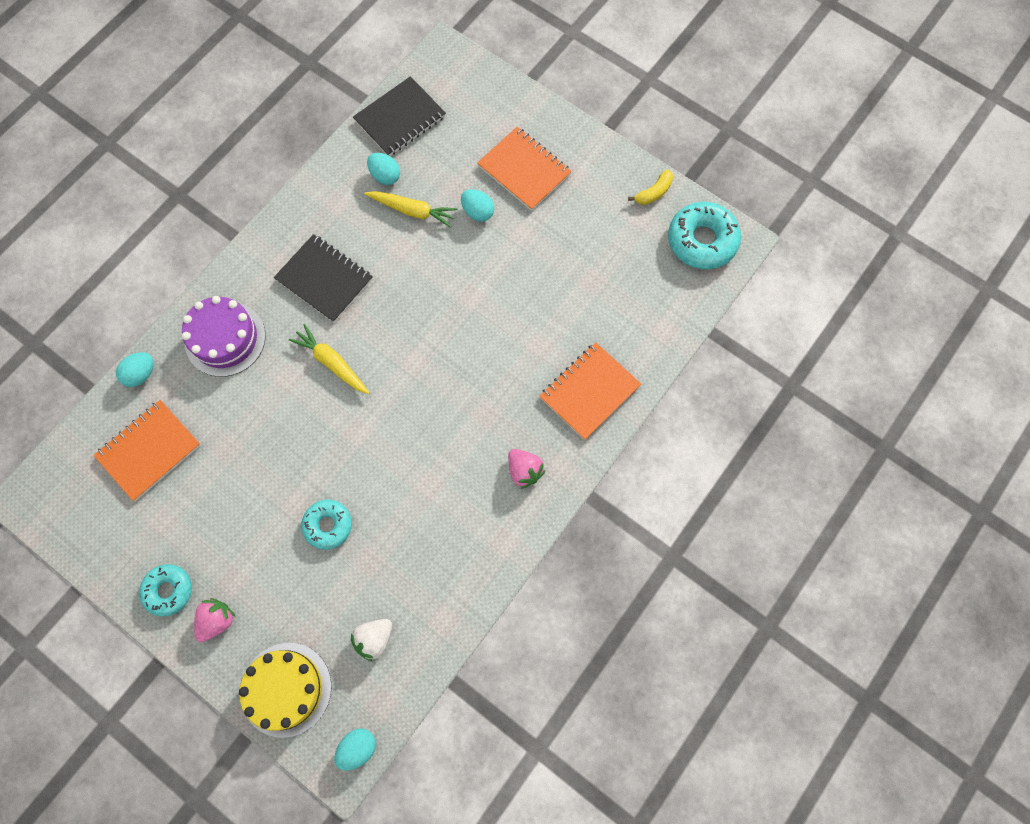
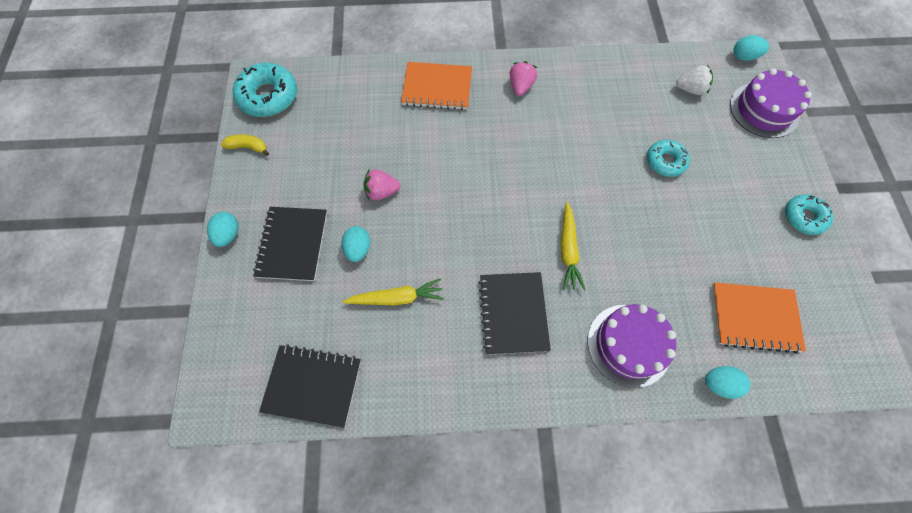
camera: 130 degrees left, 5 degrees down
pink strawberry [194,598,236,642] -> pink strawberry moved to [363,169,401,201]
yellow cake [239,643,332,738] -> purple cake [730,68,812,138]
yellow carrot [364,191,457,228] -> yellow carrot turned 105 degrees clockwise [343,278,444,305]
turquoise egg [367,153,400,185] -> turquoise egg moved to [207,212,238,247]
orange notebook [477,127,572,211] -> black notebook [253,207,327,281]

